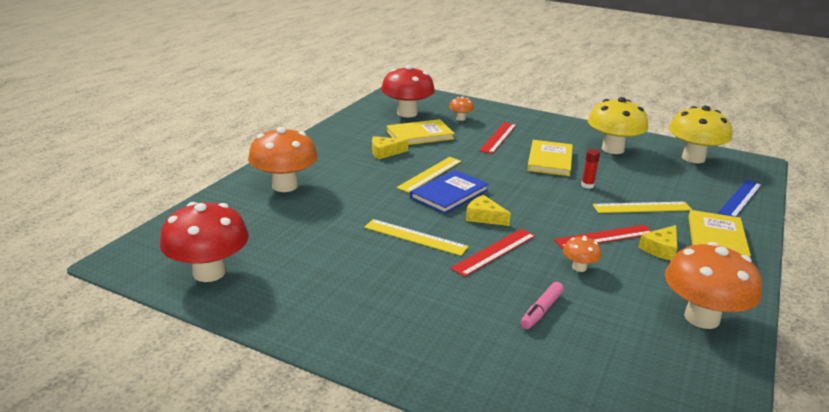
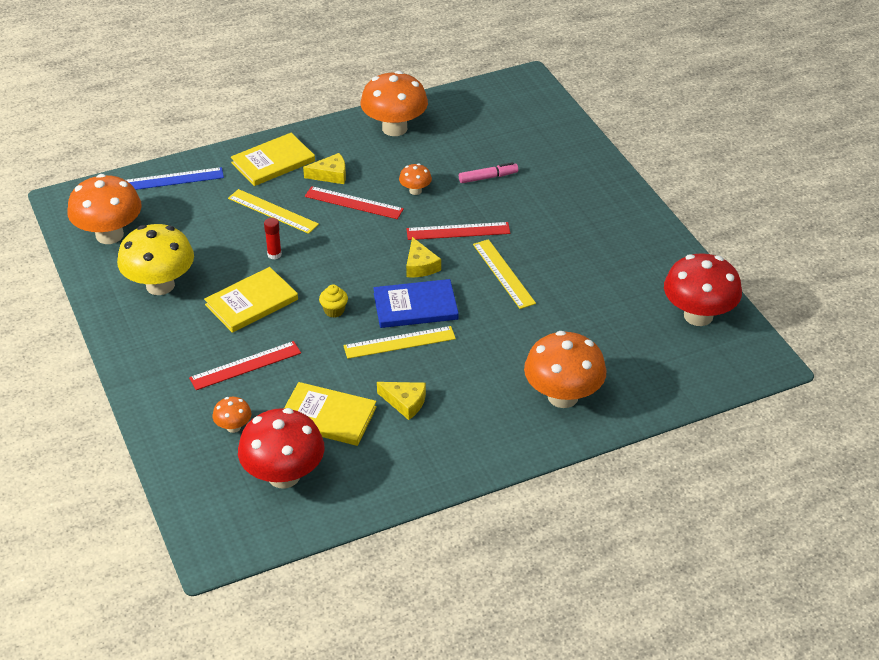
camera: 140 degrees left, 15 degrees up
yellow mushroom [669,106,732,163] -> orange mushroom [67,174,142,244]
none -> yellow cupcake [319,284,348,318]

